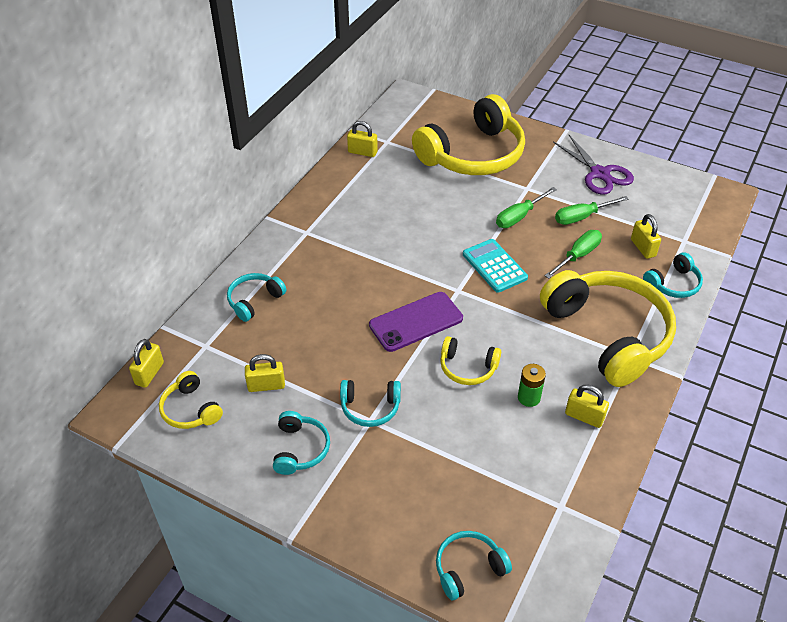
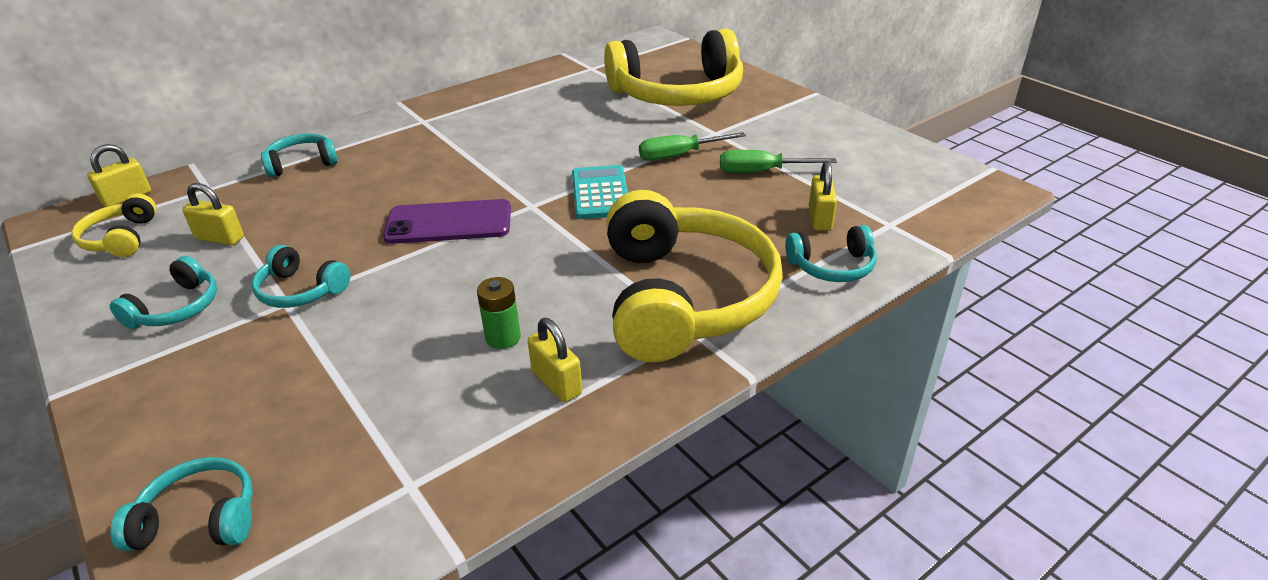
camera: 25 degrees right, 10 degrees down
yellow padlock [347,121,378,157] -> none
yellow headphones [440,336,501,385] -> none
green screwdriver [545,230,602,279] -> none
purple scissors [553,135,634,195] -> none

